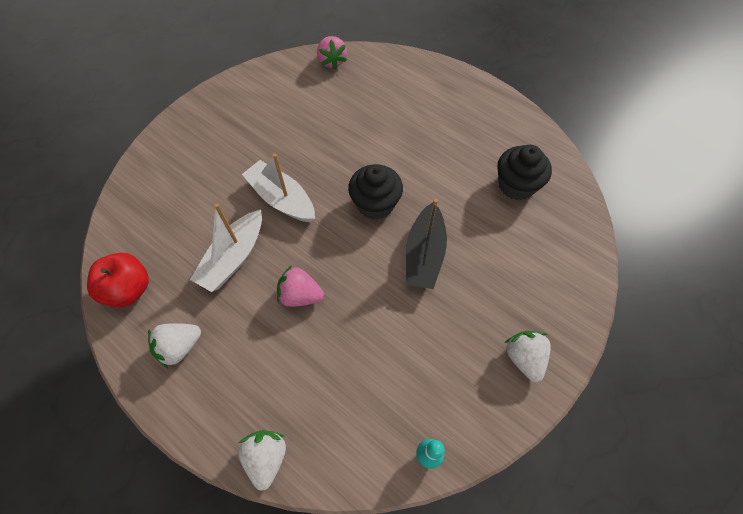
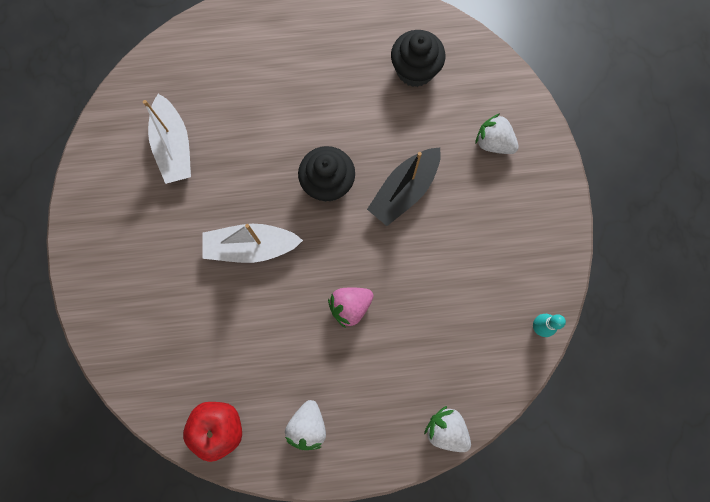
camera: 45 degrees left, 15 degrees up
white boat [190,203,262,292] -> white boat moved to [143,94,191,184]
pink strawberry [317,36,347,69] -> none
black boat [406,199,447,289] -> black boat turned 75 degrees clockwise [367,147,441,226]
white strawberry [505,331,551,382] -> white strawberry moved to [475,113,519,154]

